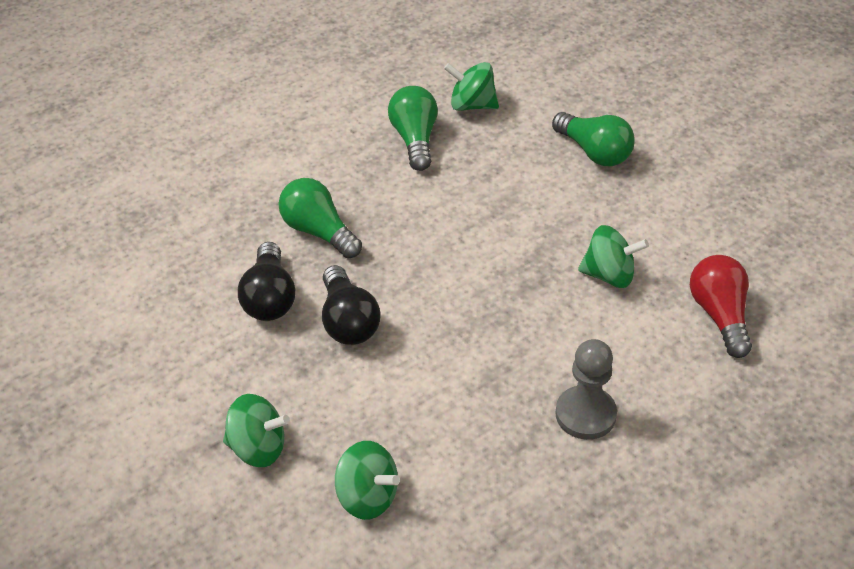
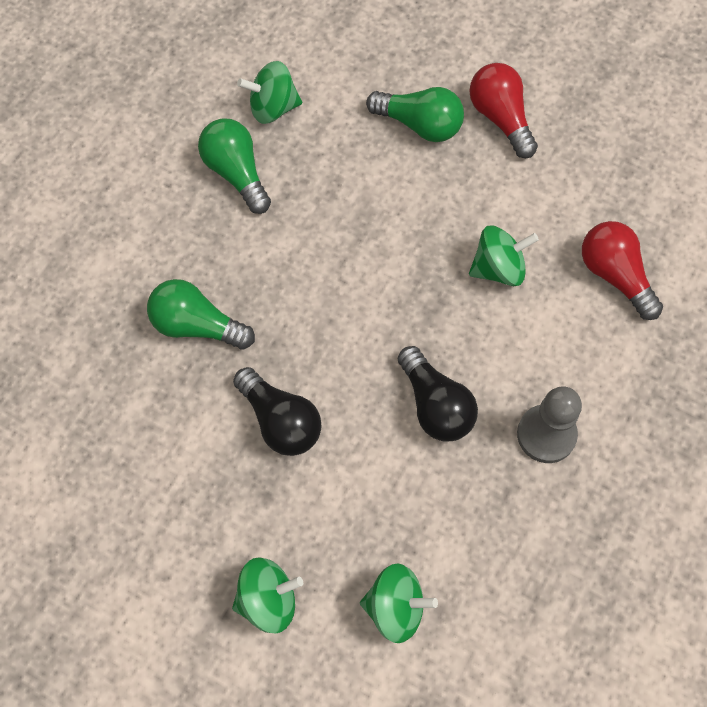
camera: 25 degrees left, 20 degrees up
black light bulb [238,242,295,321] -> black light bulb moved to [398,346,478,441]
none -> red light bulb [469,63,538,158]

